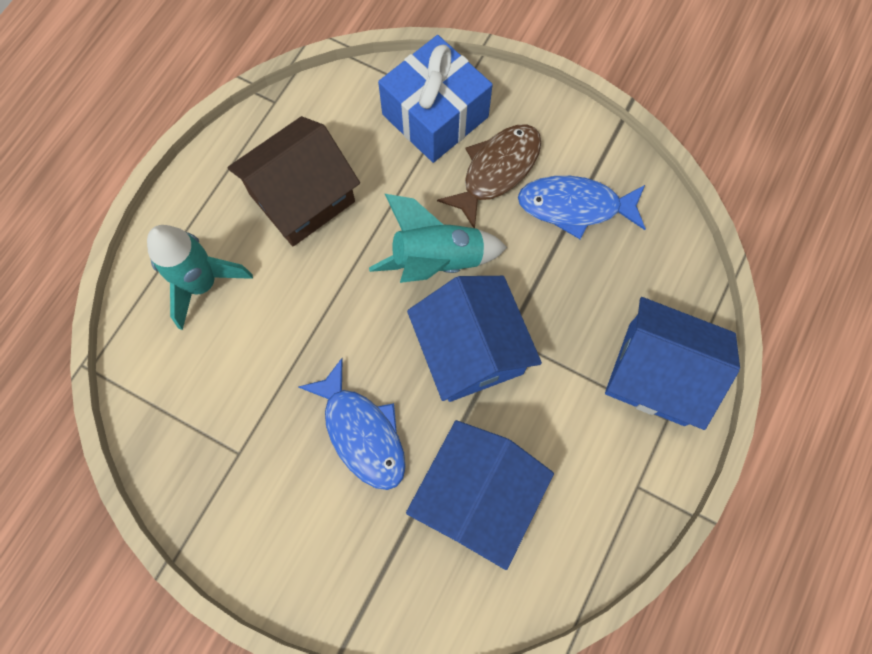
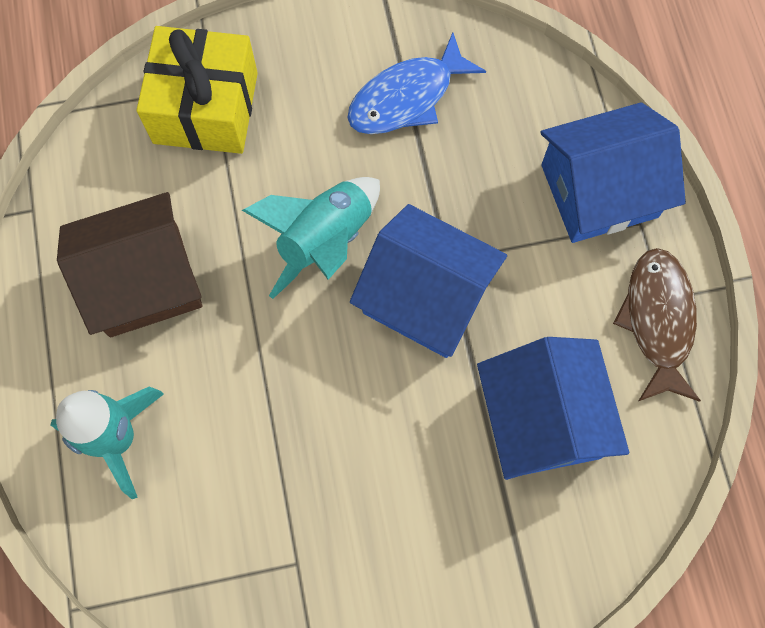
camera: 40 degrees left, 0 degrees up
brown house [227,116,360,246] -> brown house turned 60 degrees clockwise [57,192,202,337]
blue fish [298,358,406,490] -> none
blue gift [378,35,493,163] -> yellow gift [136,26,258,154]
brown fish [437,124,541,228] -> brown fish moved to [613,248,701,402]

